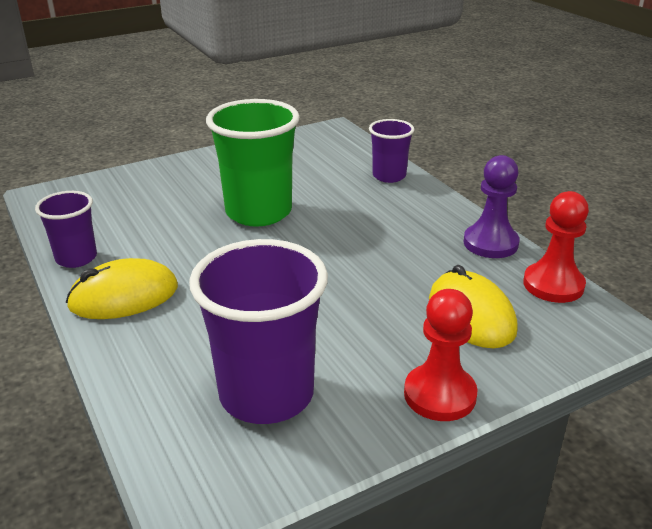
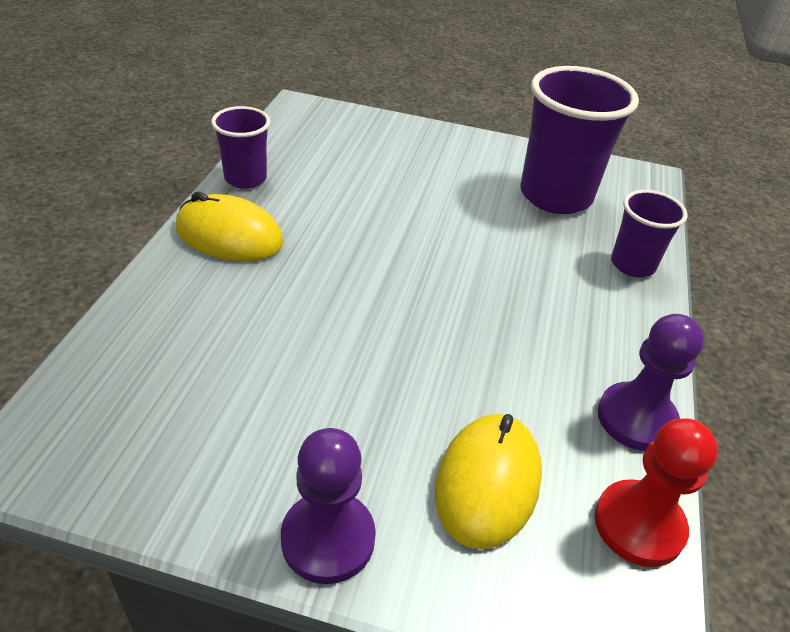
camera: 40 degrees right, 10 degrees up
purple cup [189,239,328,424] -> purple cup moved to [521,66,639,214]
green cup [206,99,300,227] -> none
red pawn [404,289,478,421] -> purple pawn [281,428,376,584]

